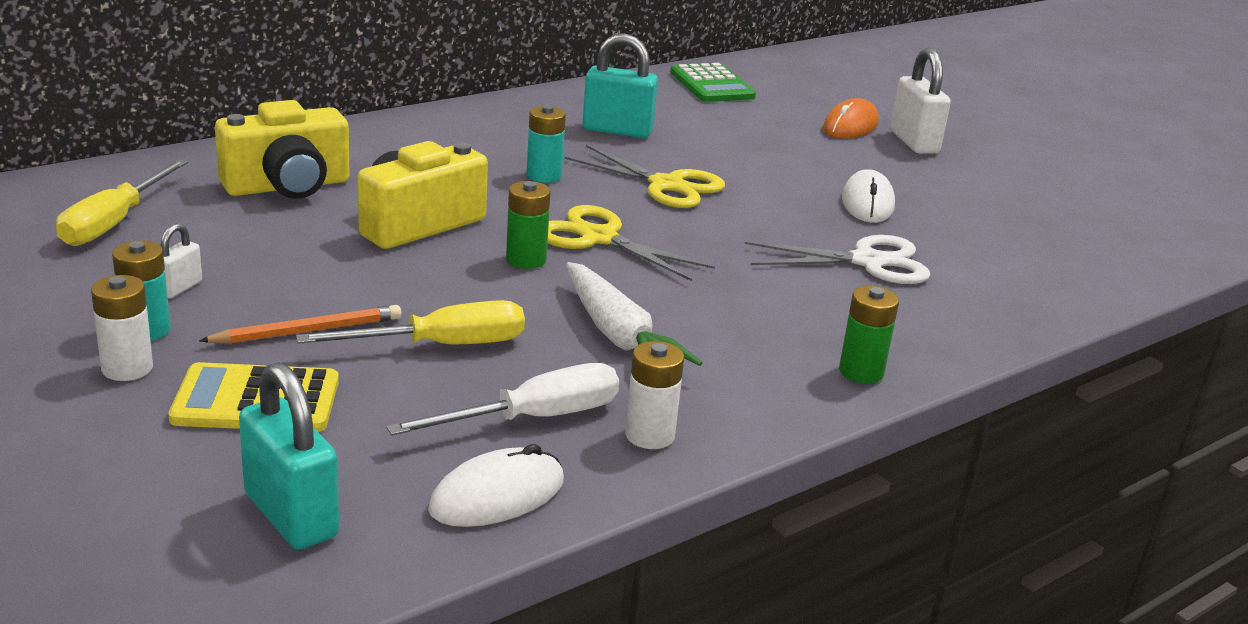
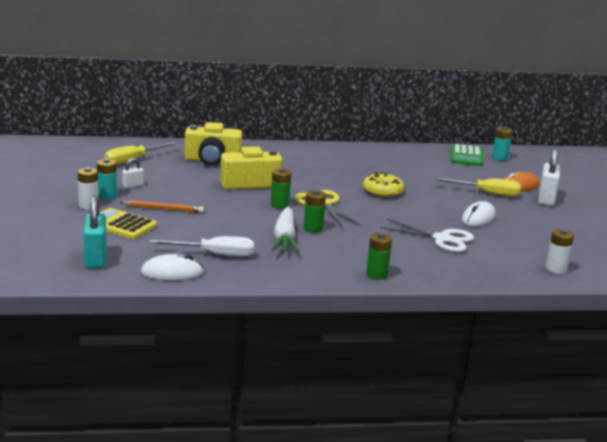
camera: 30 degrees right, 5 degrees down
yellow screwdriver [296,300,525,344] -> yellow screwdriver moved to [434,178,521,197]
turquoise battery [527,105,566,183] -> turquoise battery moved to [492,127,513,161]
yellow scissors [565,145,725,208] -> yellow donut [363,173,404,197]
turquoise padlock [583,34,658,138] -> none
white battery [625,341,684,449] -> white battery moved to [546,229,574,274]
none -> green battery [304,190,326,233]

